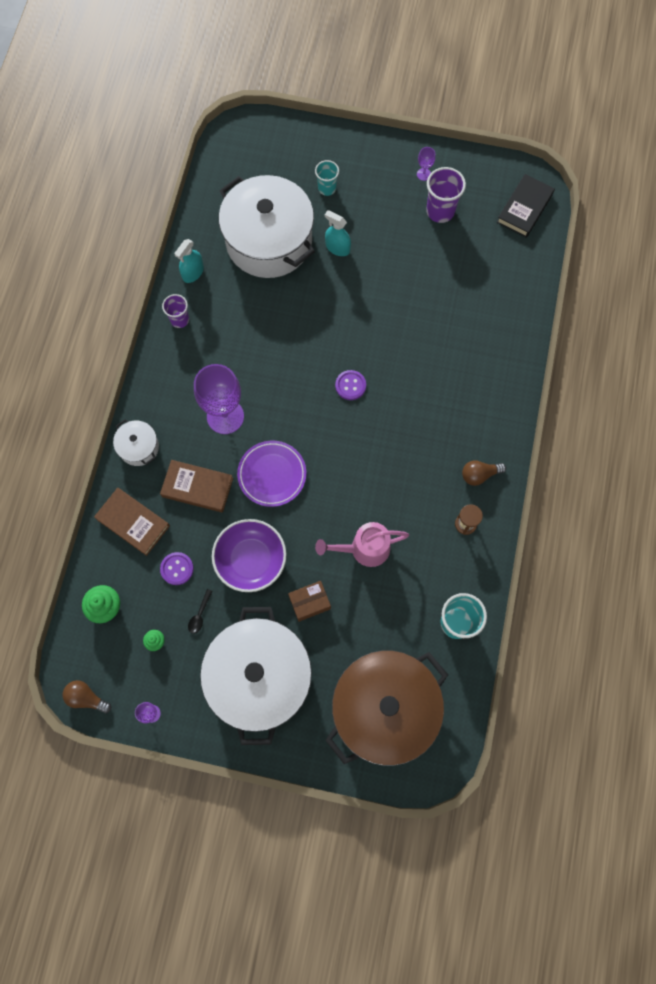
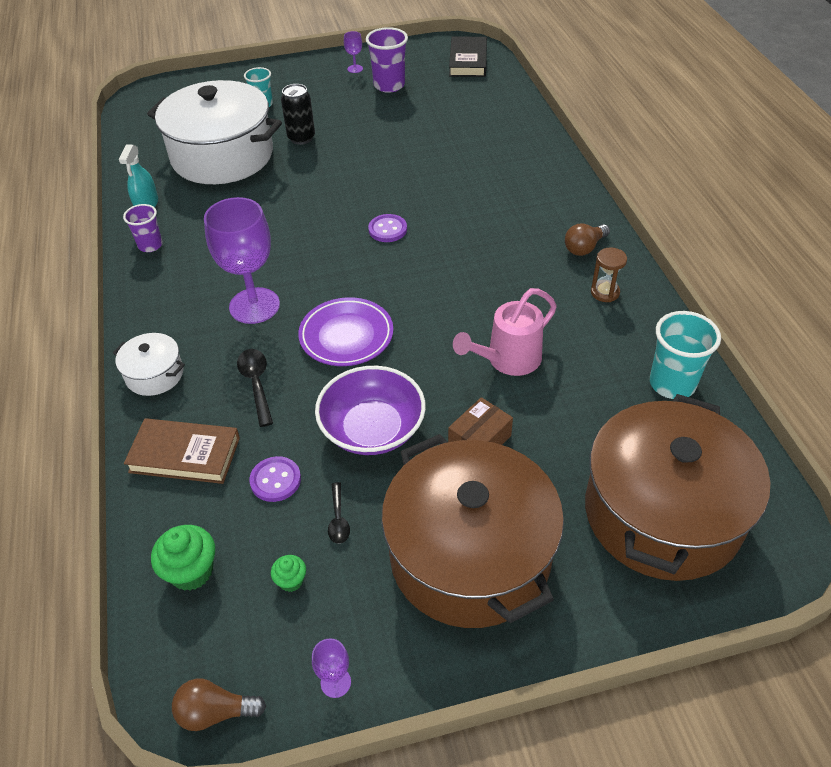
camera: 25 degrees left, 25 degrees down
brown book [160,460,233,512] -> black spoon [237,349,273,427]
white pot [200,607,312,745] -> brown pot [381,434,564,628]
turquoise spray bottle [325,210,351,256] -> black can [281,84,315,145]

